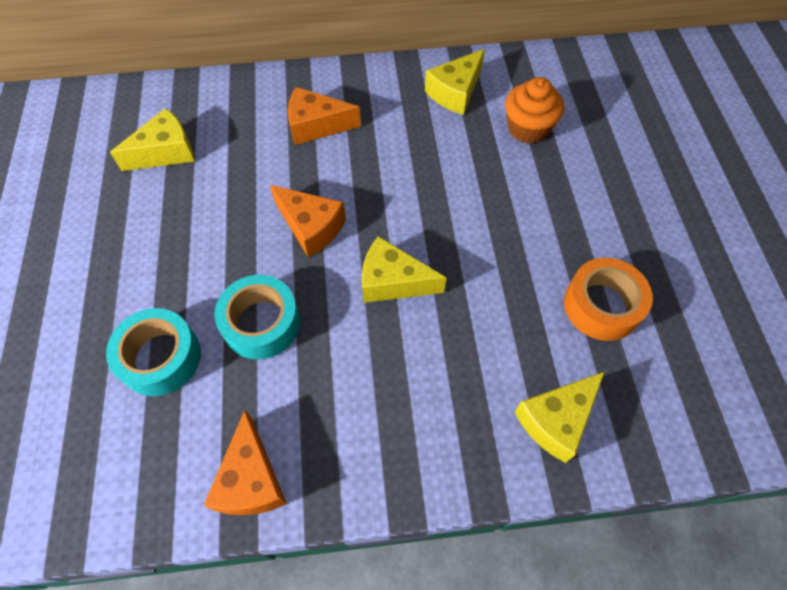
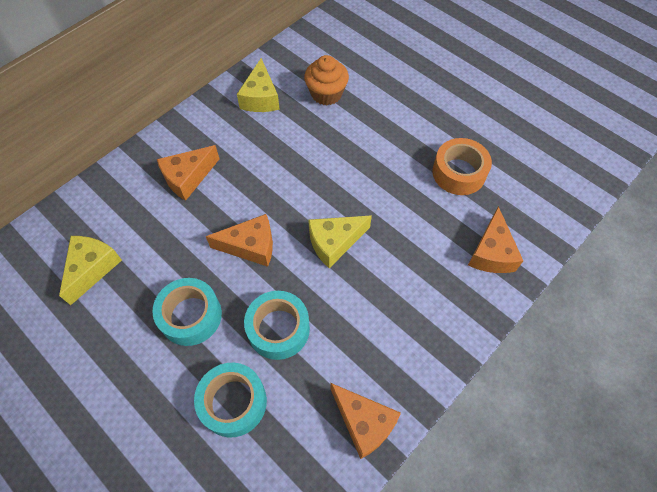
camera: 40 degrees left, 0 degrees up
yellow cheese [515,371,605,463] -> orange cheese [468,206,523,273]
none -> turquoise tape [152,278,222,346]

